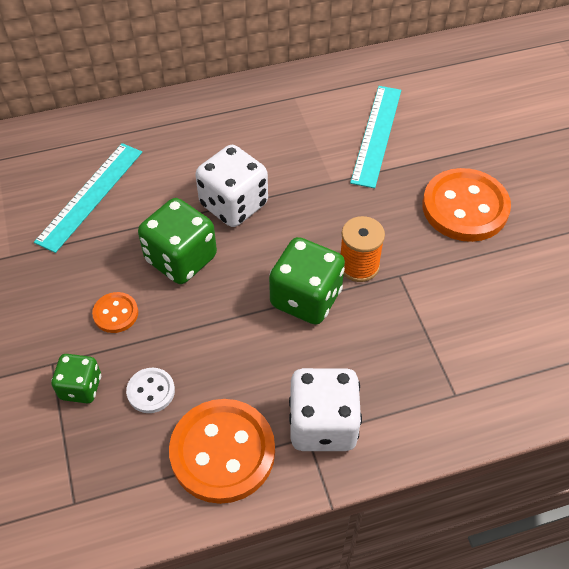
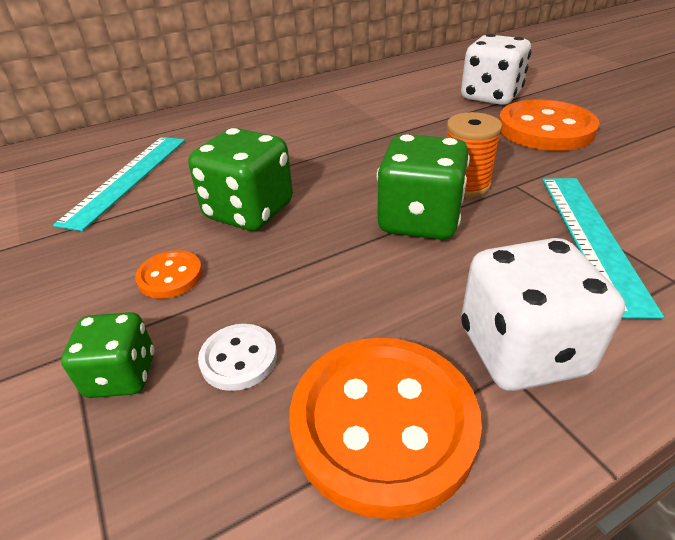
camera: 10 degrees left, 15 degrees down
white dice [195,145,268,227] -> white dice moved to [461,34,531,105]
turquoise ruler [350,86,401,188] -> turquoise ruler moved to [542,178,664,319]

